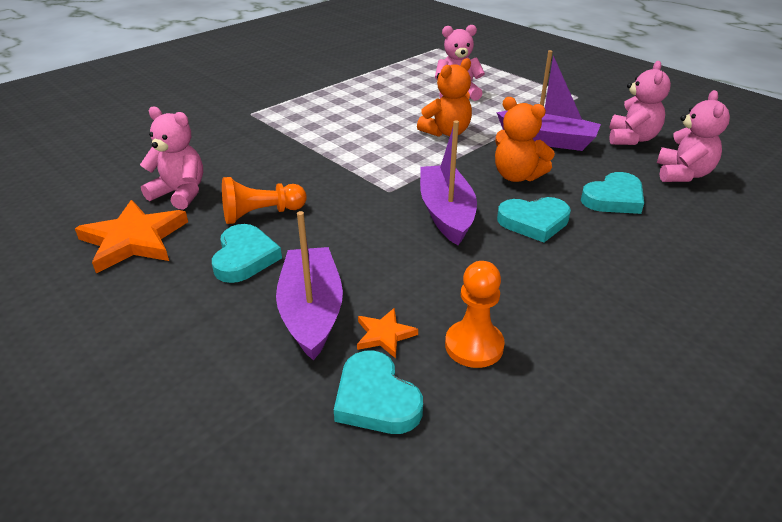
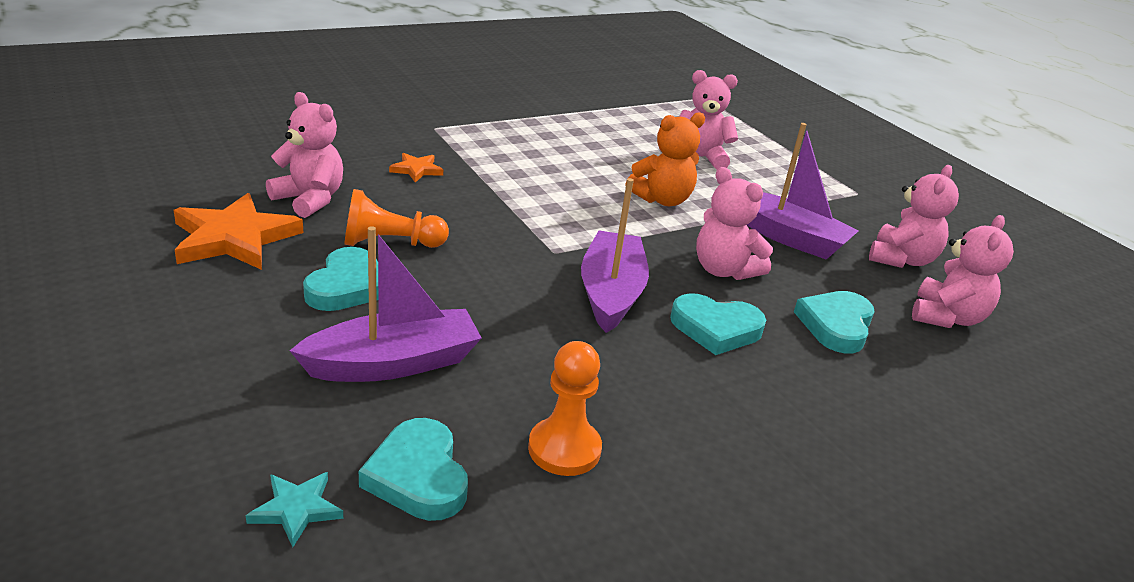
camera: 10 degrees right, 5 degrees down
purple boat [276,211,343,360] -> purple boat turned 60 degrees clockwise [289,226,482,382]
orange star [357,308,418,358] -> orange star moved to [389,153,443,183]
orange teddy bear [495,97,555,182] -> pink teddy bear [696,167,773,280]
turquoise heart [581,172,644,214] -> turquoise heart turned 135 degrees clockwise [794,291,875,353]
none -> turquoise star [246,472,343,547]

